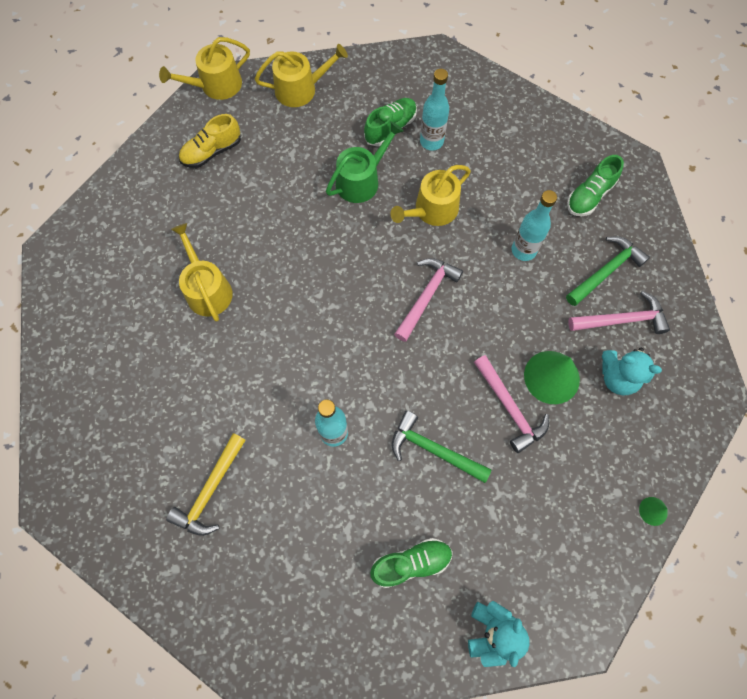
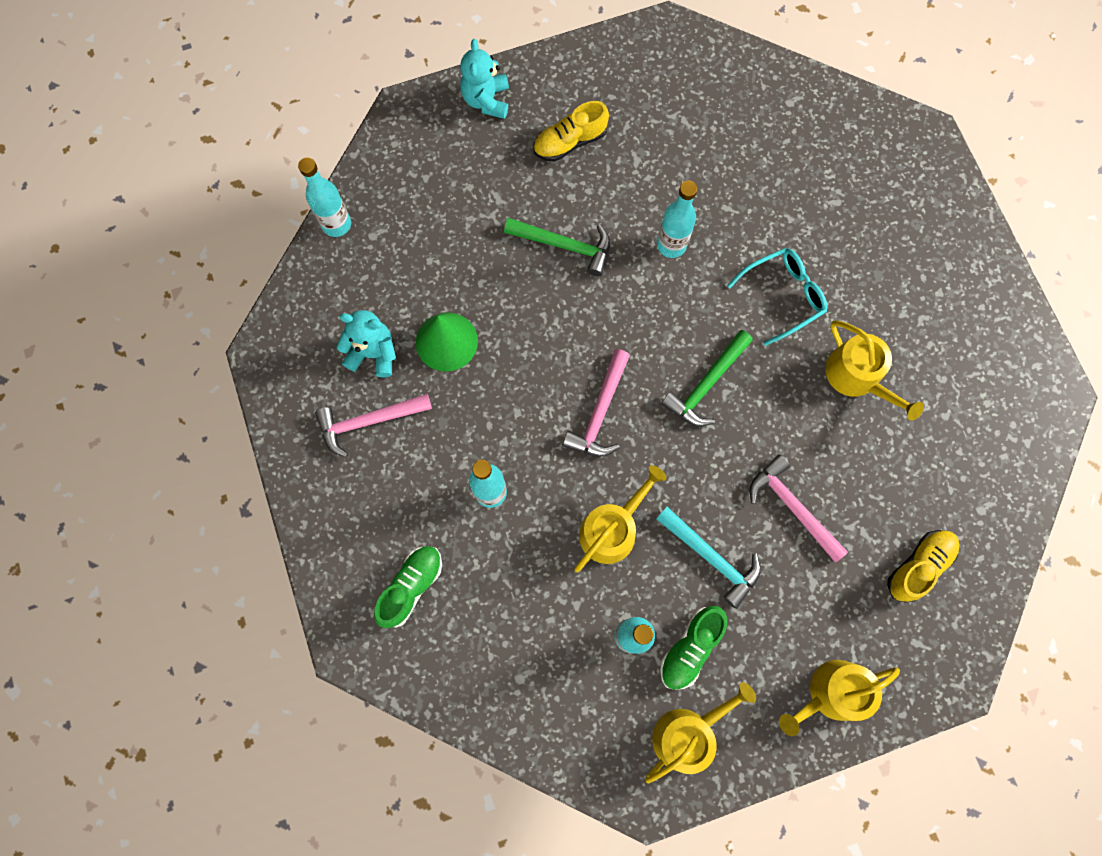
camera: 170 degrees right, 5 degrees up
yellow watering can [159,37,250,100] -> yellow watering can moved to [645,682,756,784]
yellow hammer [166,433,246,536] -> none
green watering can [326,121,404,203] -> turquoise hammer [656,507,761,609]
green shoe [370,538,453,588] -> yellow shoe [533,101,609,162]
pink hammer [474,355,549,453] -> pink hammer moved to [750,455,848,563]
green hammer [566,236,650,306] -> green hammer moved to [661,330,753,426]
green cone [639,497,668,526] -> turquoise bottle [298,157,351,237]
none -> turquoise glasses [727,248,827,346]

